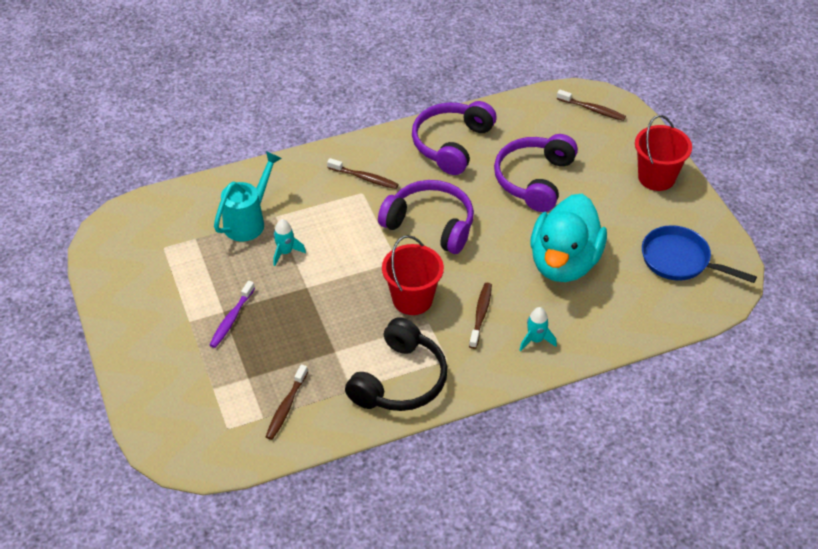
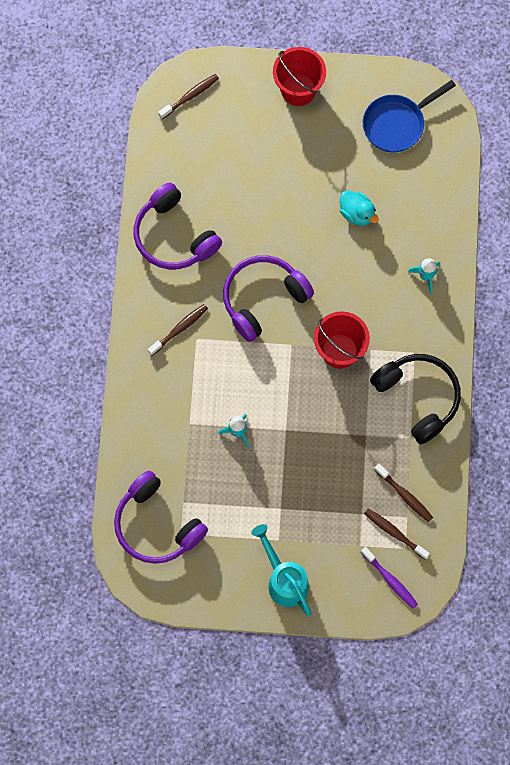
camera: 65 degrees left, 25 degrees up
purple toothbrush [209,281,255,348] -> purple toothbrush moved to [361,547,418,609]
turquoise watering can [214,151,282,241] -> turquoise watering can moved to [251,524,312,616]
brown toothbrush [469,283,492,349] -> brown toothbrush moved to [364,509,430,560]
purple headphones [494,134,578,212] -> purple headphones moved to [114,470,208,564]
turquoise duck [530,194,607,282] -> turquoise duck [340,190,379,226], size x0.46

